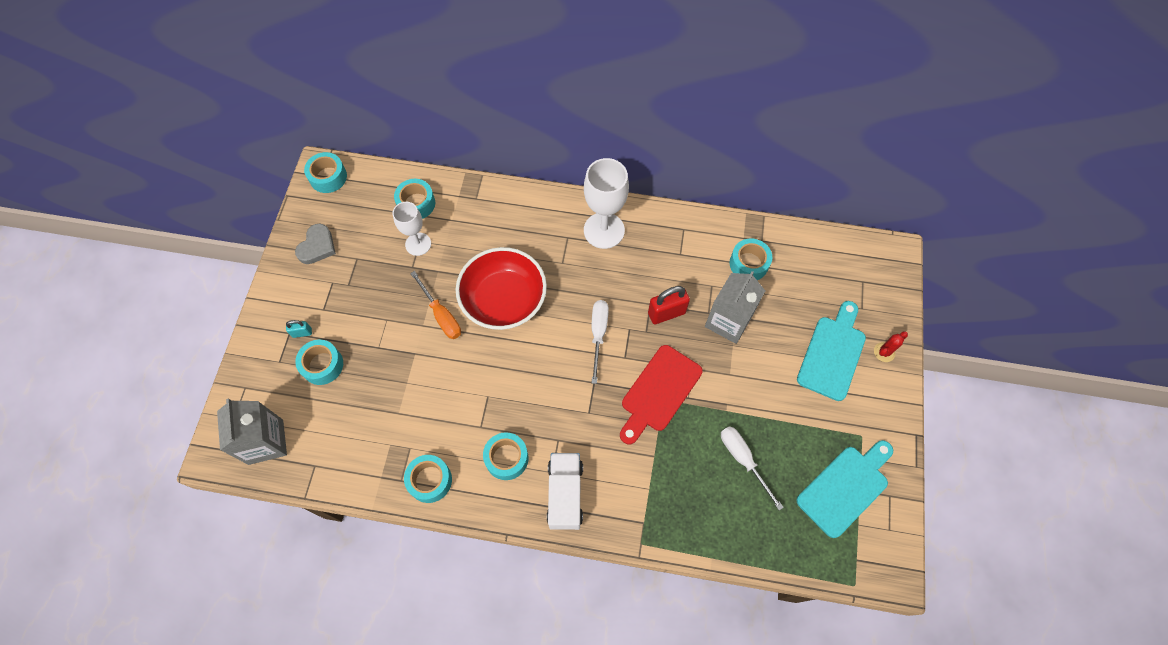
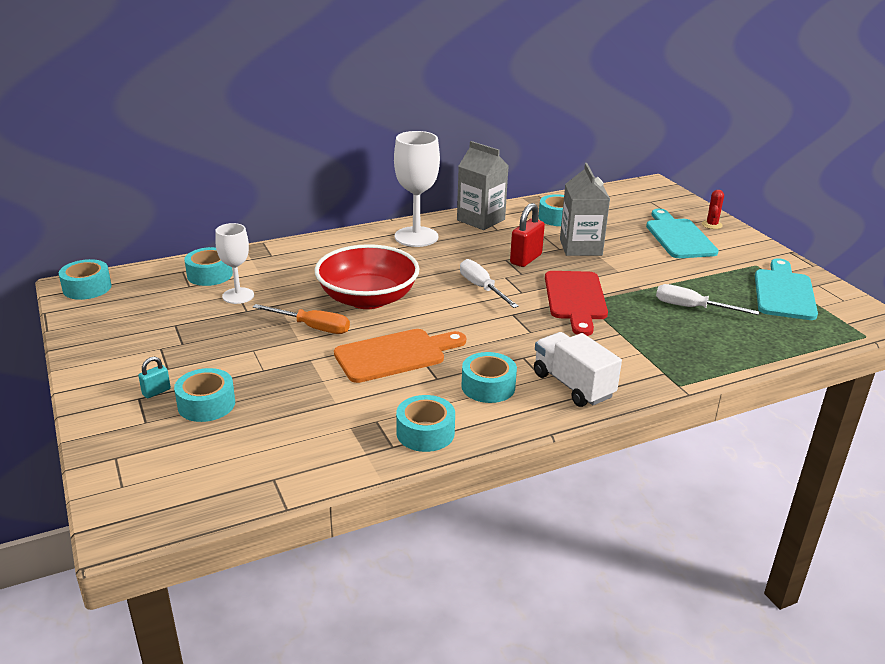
camera: 35 degrees left, 35 degrees down
grey carton [217,398,287,465] -> grey carton moved to [457,141,508,230]
grey heart [295,224,336,264] -> none
none -> orange cutting board [334,329,466,383]

